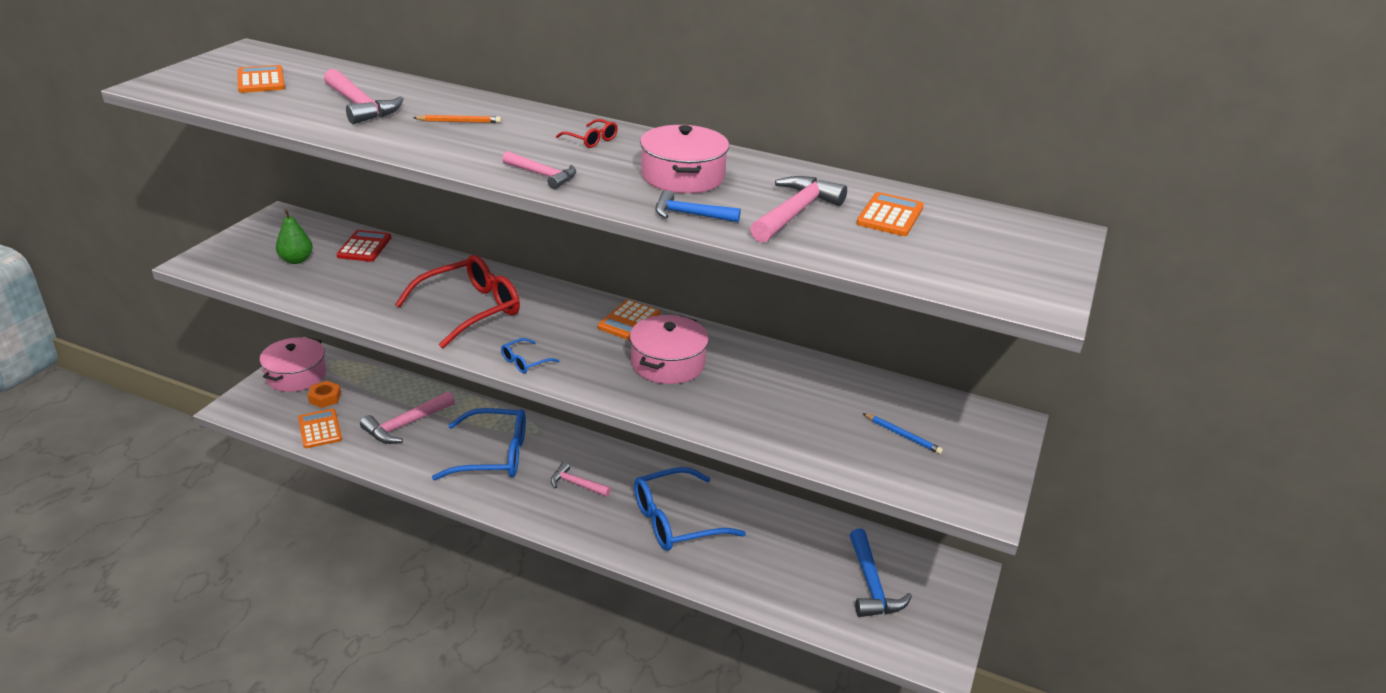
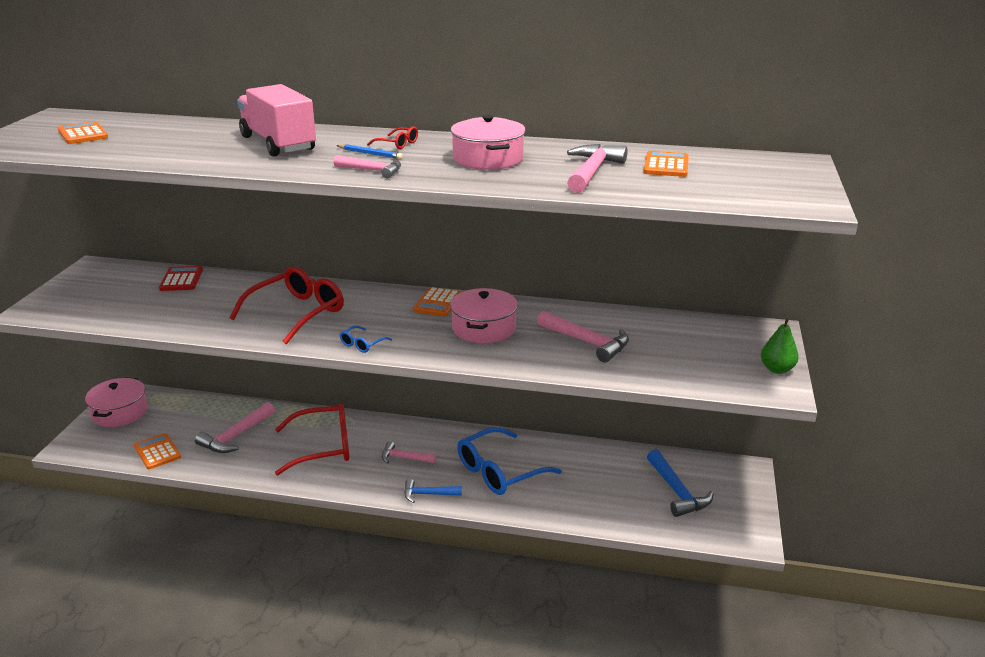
camera: 10 degrees left, 5 degrees down
green pear [276,209,313,264] -> green pear moved to [761,317,799,374]
orange nut [308,381,341,408] -> none
pink hammer [324,69,404,124] -> pink hammer moved to [537,311,629,362]
orange pencil [413,115,501,123] -> pink truck [237,84,316,157]
blue glasses [432,408,526,480] -> red glasses [275,404,349,475]
blue hammer [656,190,741,222] -> blue hammer moved to [404,479,462,503]
blue pencil [863,413,943,454] -> blue pencil moved to [336,144,403,159]

